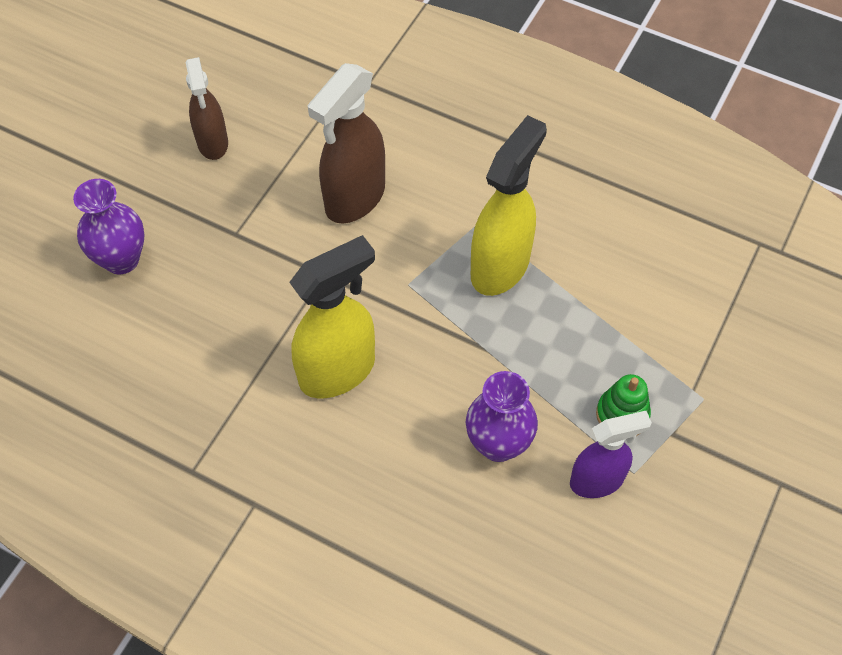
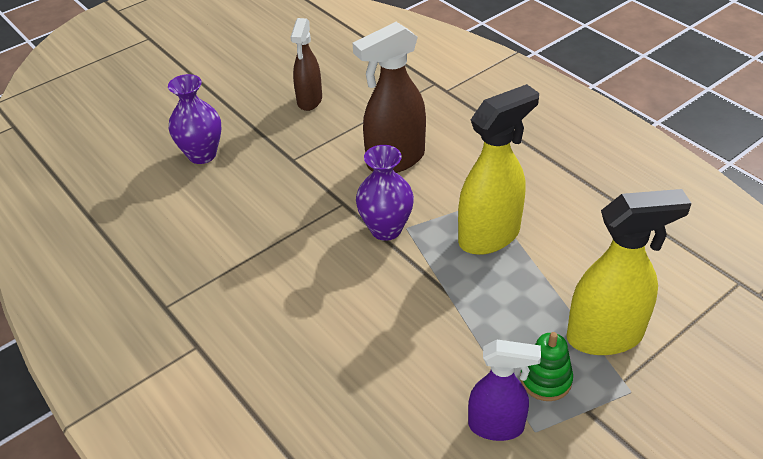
camera: 25 degrees right, 15 degrees down
yellow spray bottle [289,235,375,398] -> yellow spray bottle moved to [566,189,692,355]
purple vase [466,371,538,462] -> purple vase moved to [356,145,414,241]

